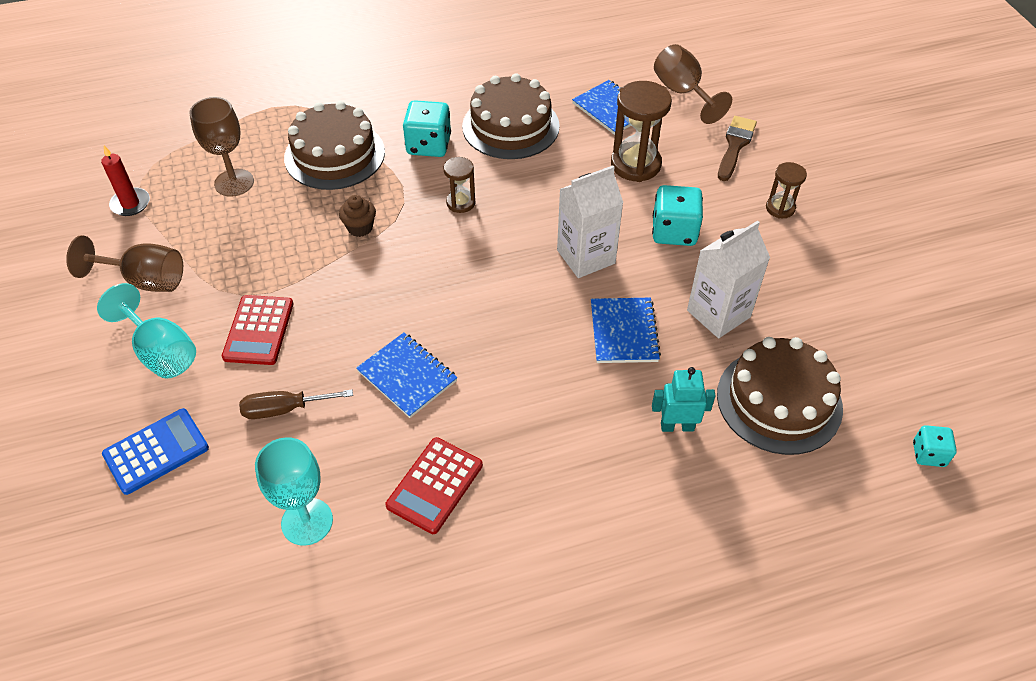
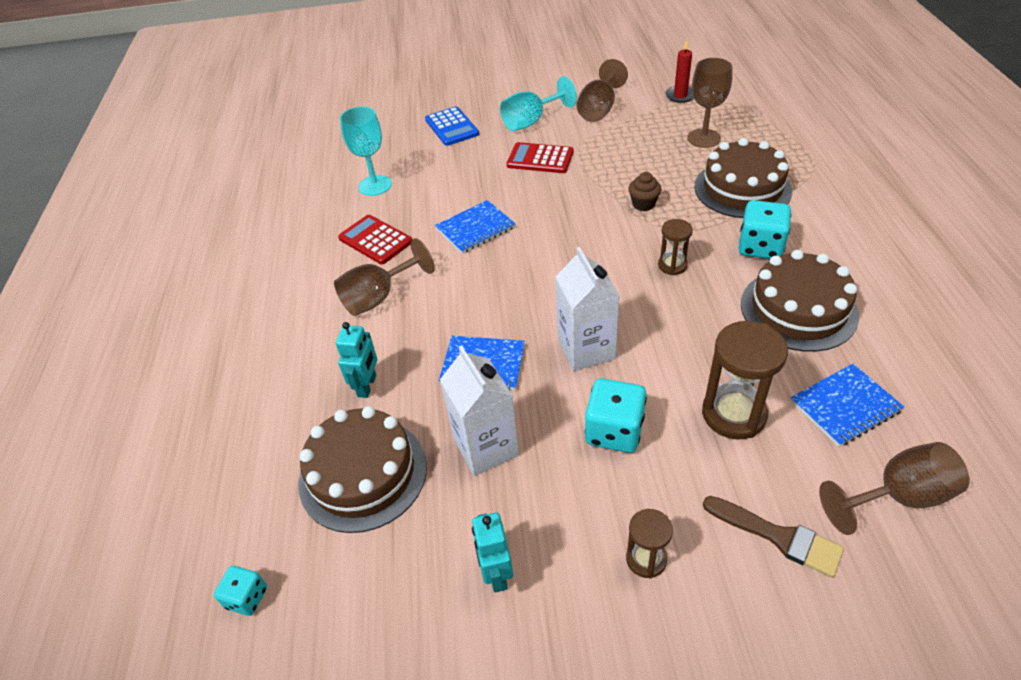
camera: 105 degrees right, 5 degrees down
brown screwdriver [239,389,353,419] -> none
none -> brown goblet [334,238,435,316]
none -> turquoise robot [472,512,513,593]

